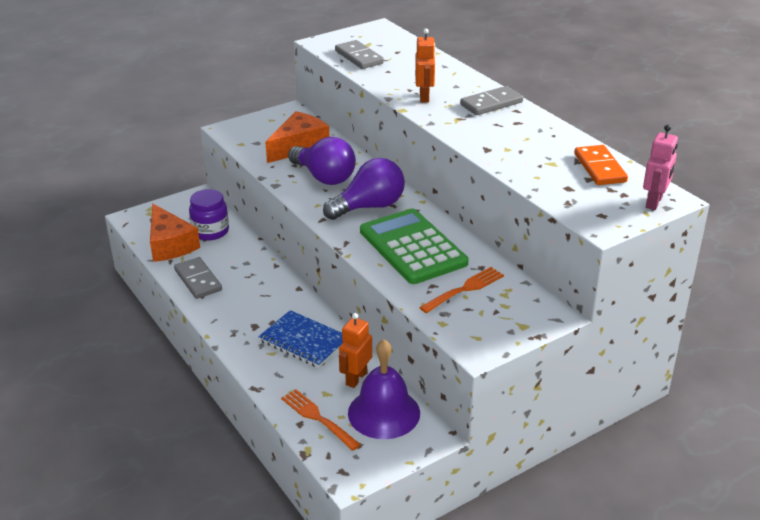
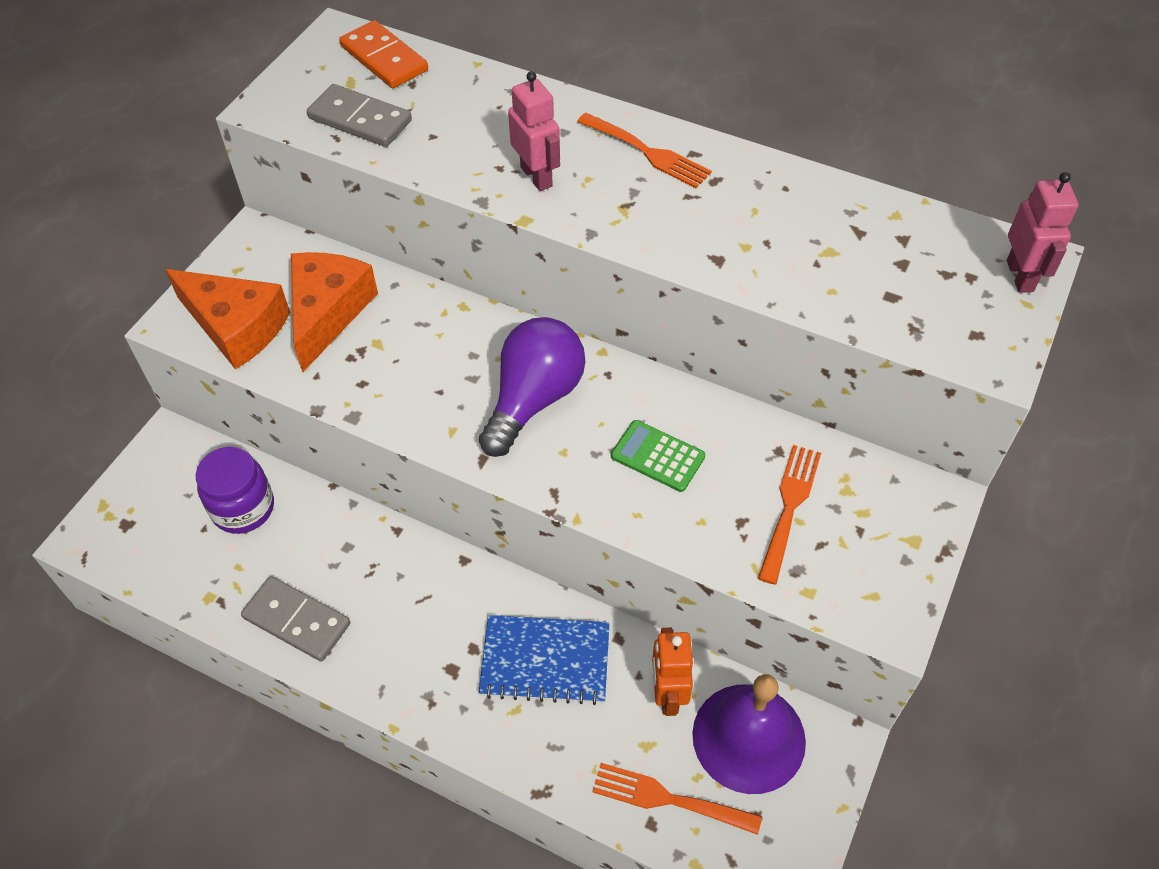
camera: 30 degrees left, 20 degrees up
orange cheese [150,204,200,262] -> orange cheese moved to [165,269,290,369]
purple light bulb [288,137,356,185] -> none
green calculator [360,209,468,284] -> green calculator [611,420,706,492], size x0.47
orange robot [415,28,436,103] -> pink robot [508,71,560,191]
grey domino [460,86,523,115] -> orange fork [577,113,712,188]
orange domino [574,145,628,185] -> orange domino moved to [339,20,428,88]

